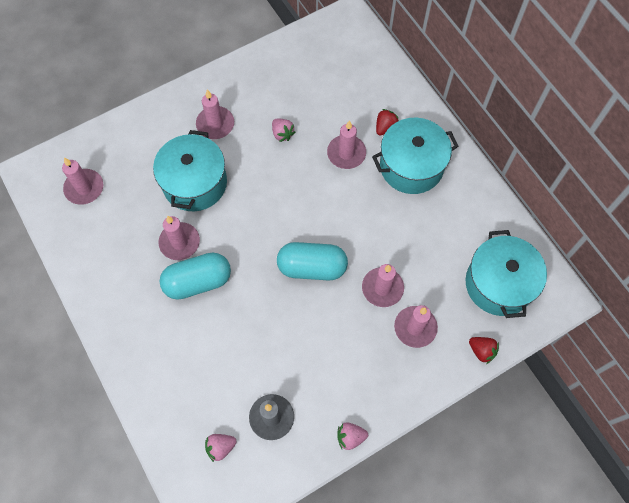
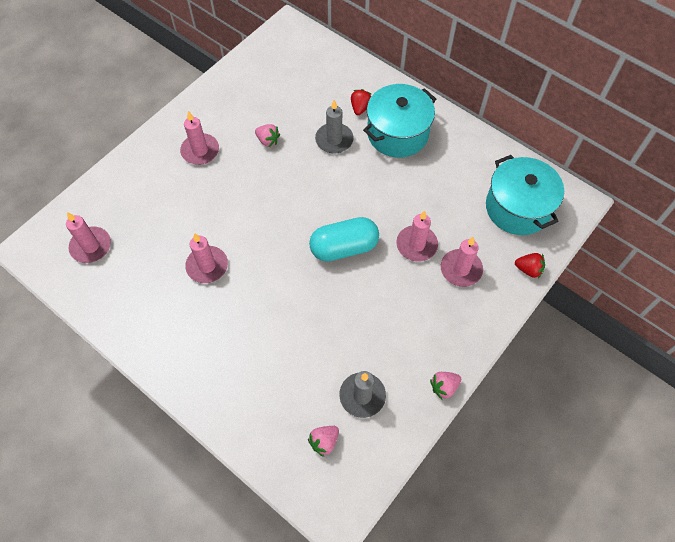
camera: 20 degrees left, 5 degrees down
turquoise pot [153,130,227,211] -> none
turquoise capsule [159,252,231,300] -> none
pink candle [327,121,366,169] -> grey candle [315,100,354,154]

